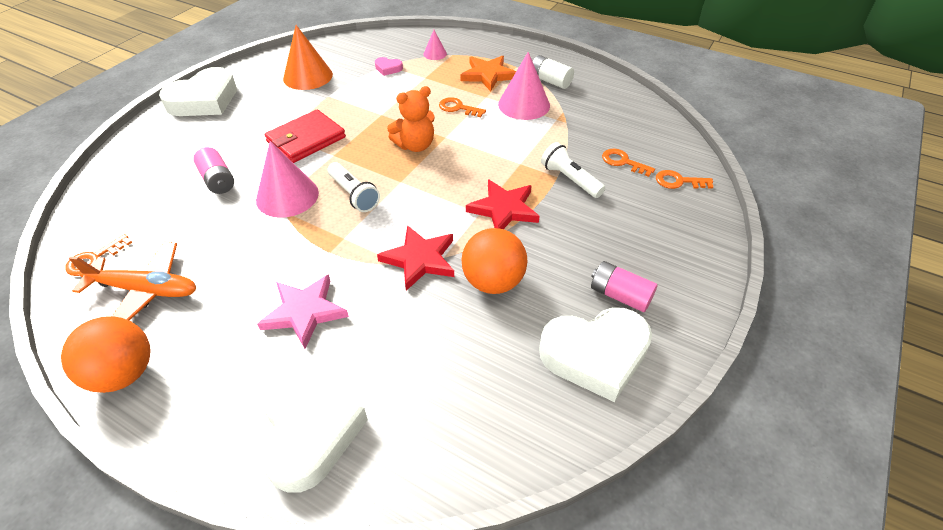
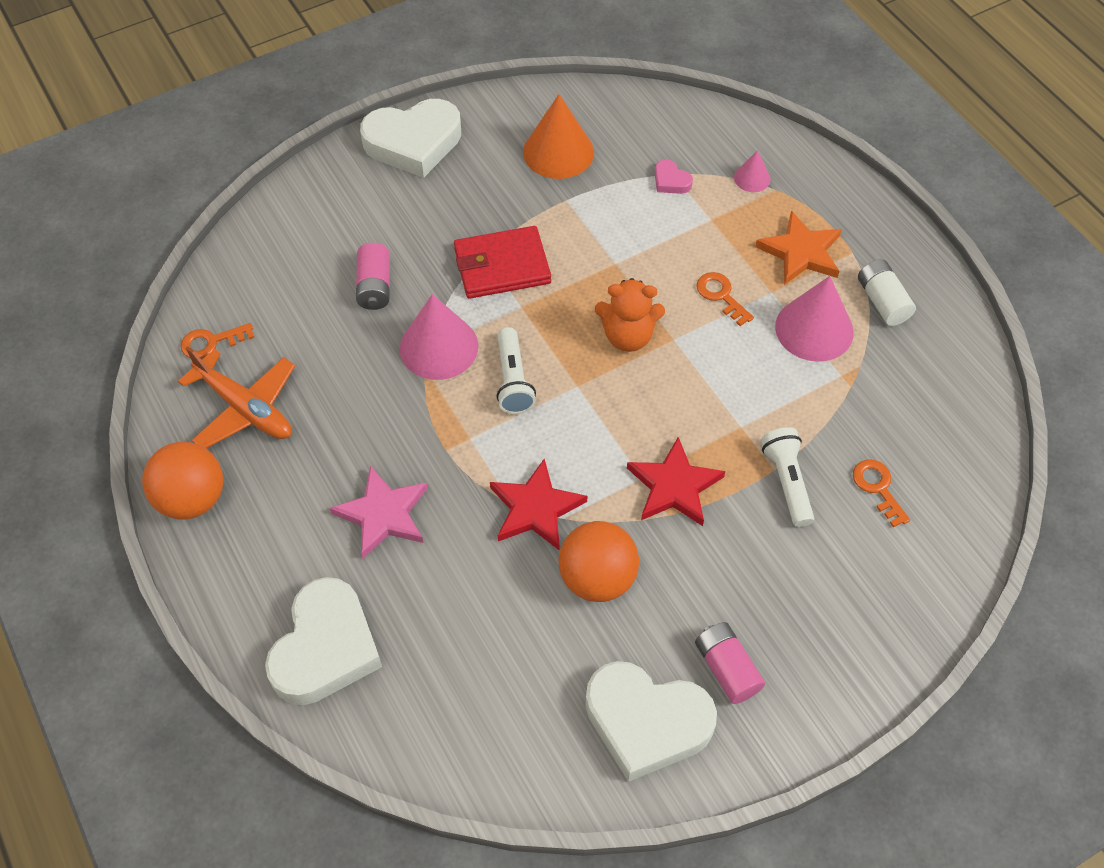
camera: 30 degrees right, 10 degrees up
orange key [656,170,713,189] -> none

